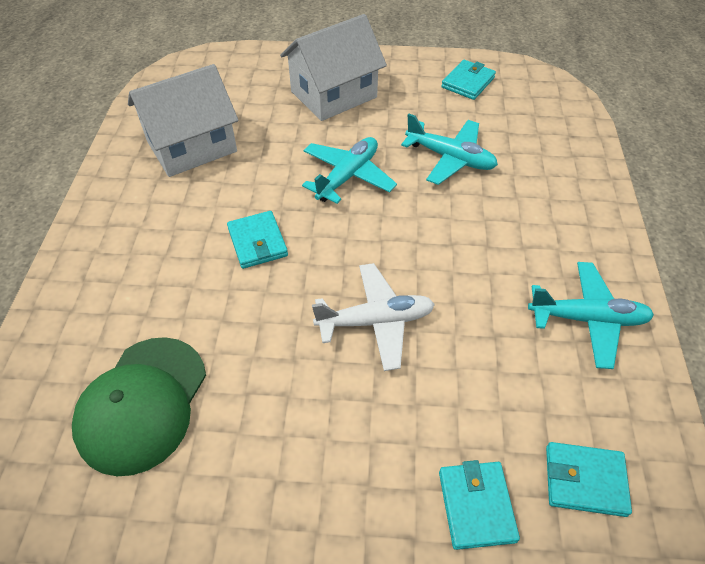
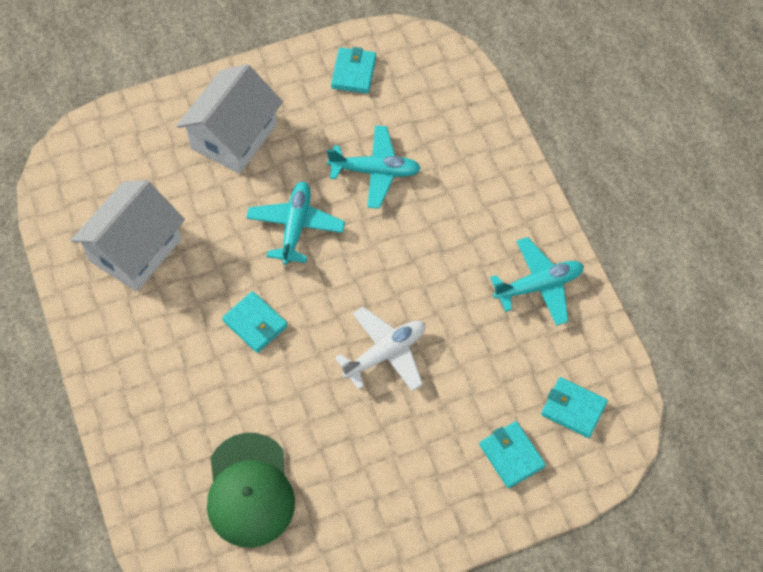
camera: 25 degrees left, 10 degrees up
turquoise wallet [546,442,632,517] -> turquoise wallet turned 45 degrees clockwise [541,377,608,438]

